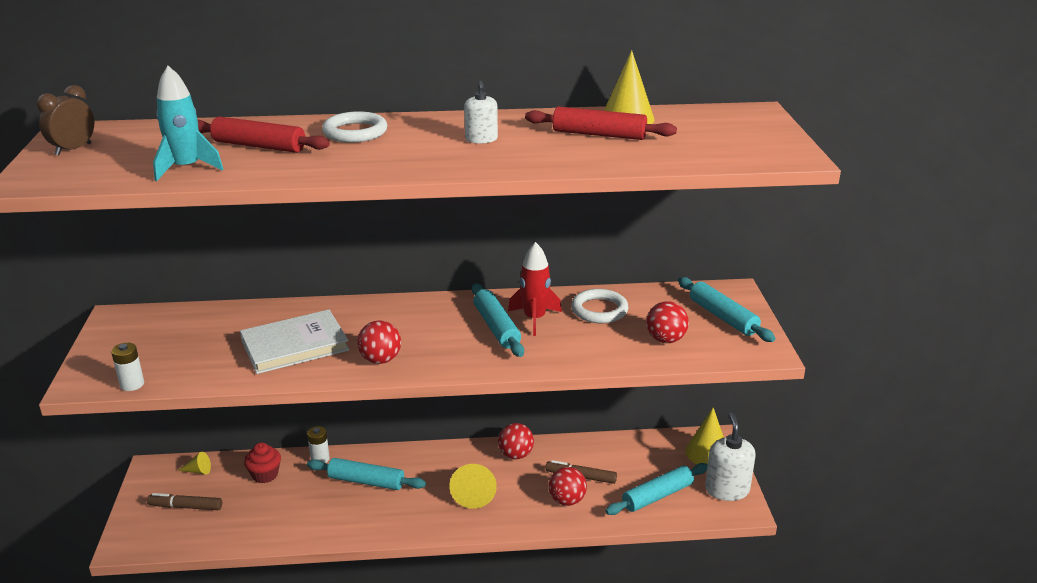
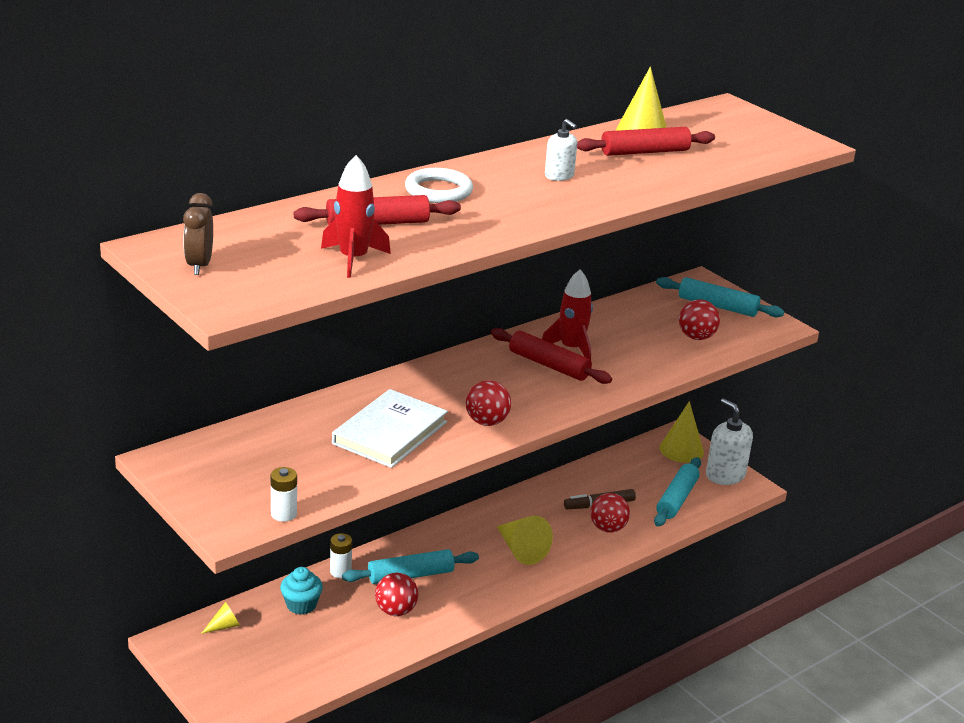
camera: 35 degrees left, 0 degrees up
brown marker [147,493,222,510] -> none
turquoise rocket [153,66,224,181] -> red rocket [321,155,391,278]
red cupcake [244,443,281,483] -> turquoise cupcake [280,567,323,615]
turquoise rolling pin [472,283,524,357] -> red rolling pin [491,328,612,384]
red ball [498,423,534,459] -> red ball moved to [375,573,418,616]
white ring [571,289,629,323] -> none

